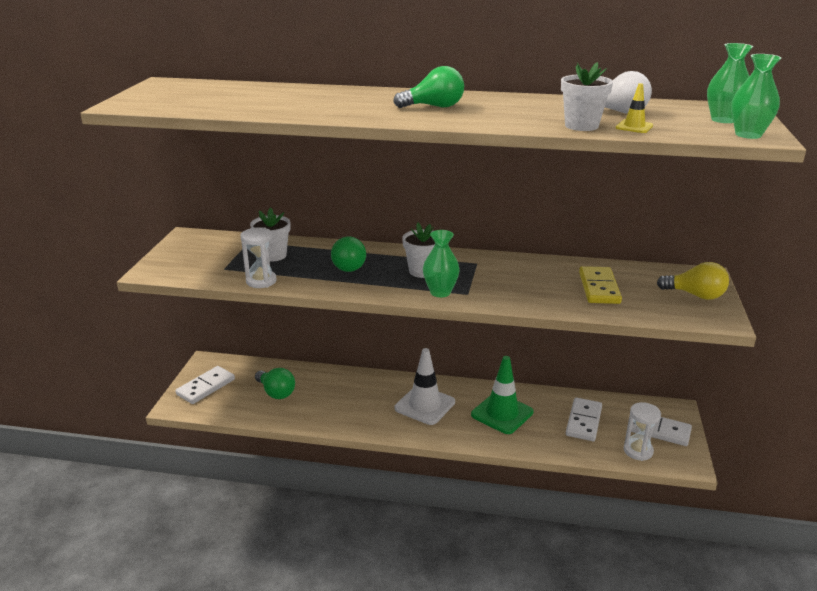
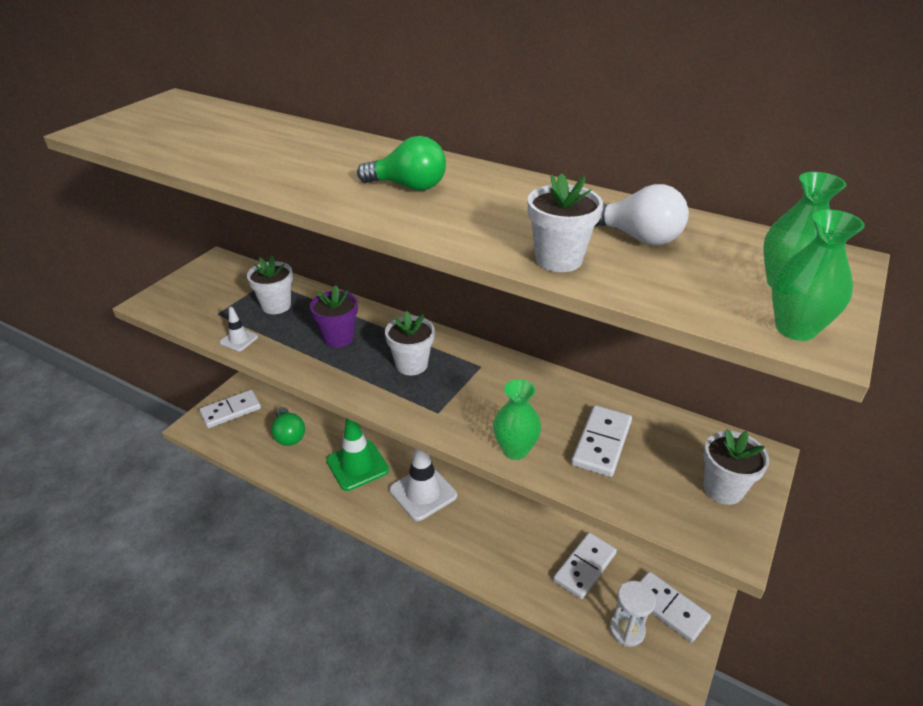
camera: 20 degrees right, 10 degrees up
white hourglass [241,227,277,288] -> white traffic cone [220,307,258,351]
green light bulb [331,236,366,272] -> purple flower pot [310,285,358,348]
green vase [423,230,460,297] -> green vase moved to [493,379,541,460]
green traffic cone [471,356,534,434] -> green traffic cone moved to [326,418,389,491]
yellow domino [579,266,622,304] -> white domino [571,405,632,477]
yellow traffic cone [616,83,653,133] -> none
yellow light bulb [657,262,729,300] -> white flower pot [703,429,769,505]

